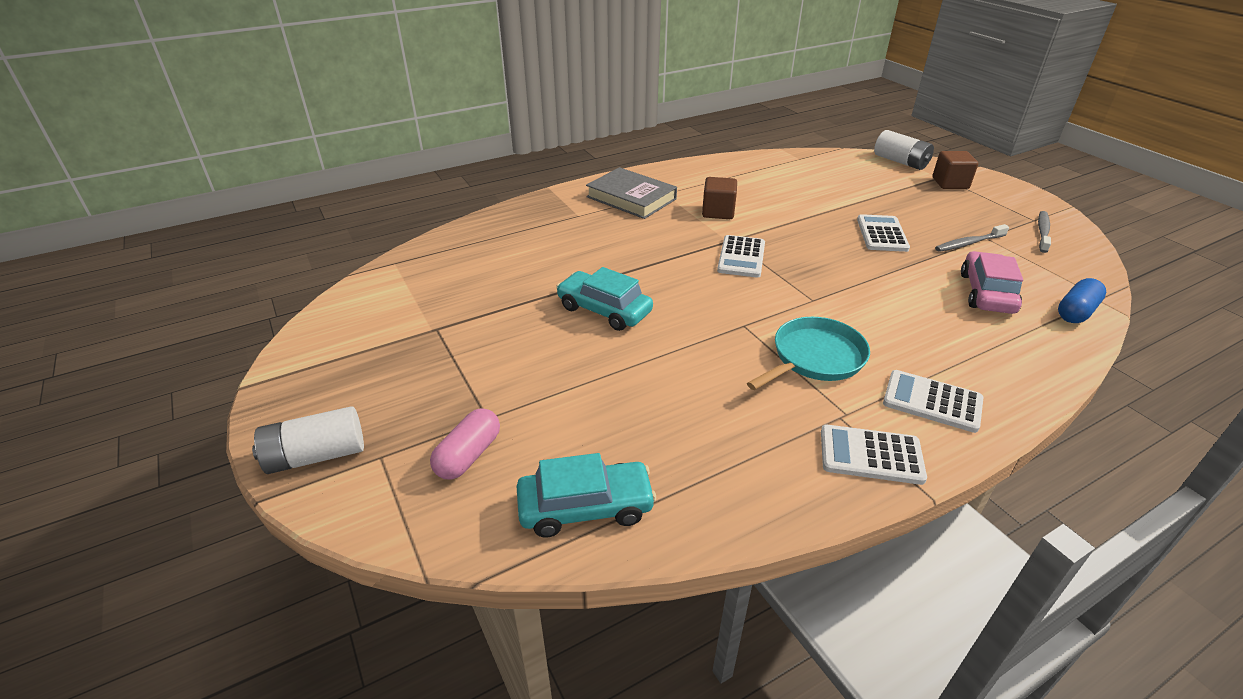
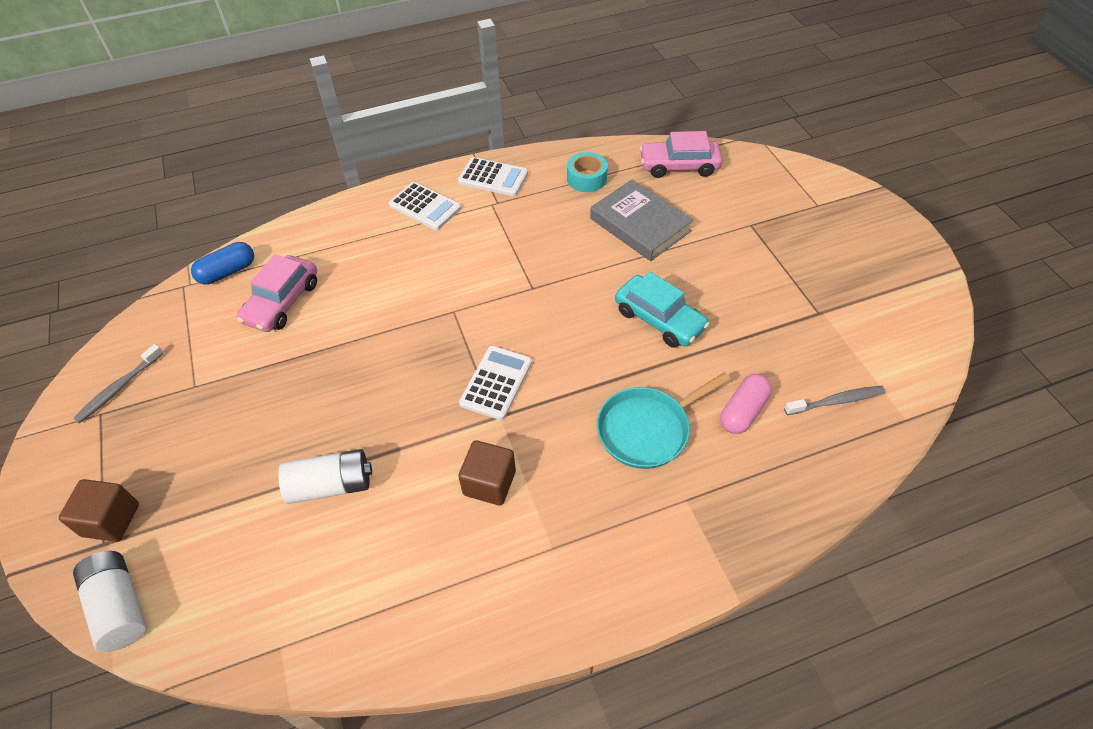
camera: 170 degrees left, 15 degrees up
white battery [252,406,364,474] -> white battery moved to [278,449,372,504]
pink capsule [430,408,500,480] -> pink capsule moved to [720,374,772,434]
turquoise car [517,453,656,537] -> pink car [639,131,722,178]
grey book [586,167,677,219] -> grey book moved to [590,180,694,261]
turquoise pan [747,317,870,390] -> turquoise pan moved to [597,372,731,469]
white calculator [857,214,910,252] -> none
grey toothbrush [935,224,1009,252] -> grey toothbrush moved to [784,386,885,415]
none -> turquoise tape [567,152,608,192]

